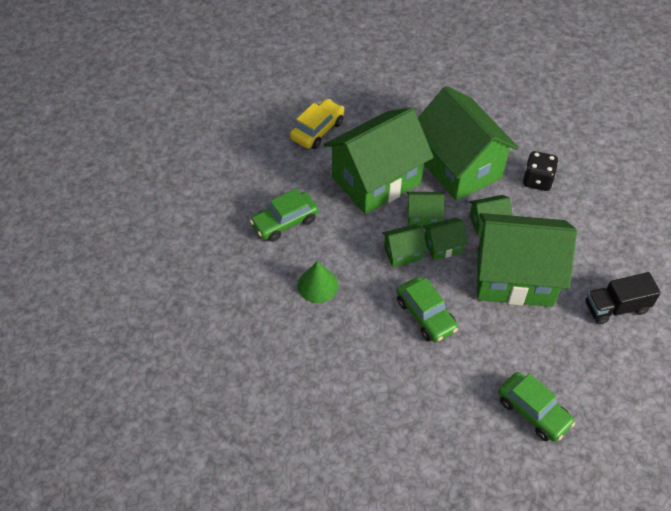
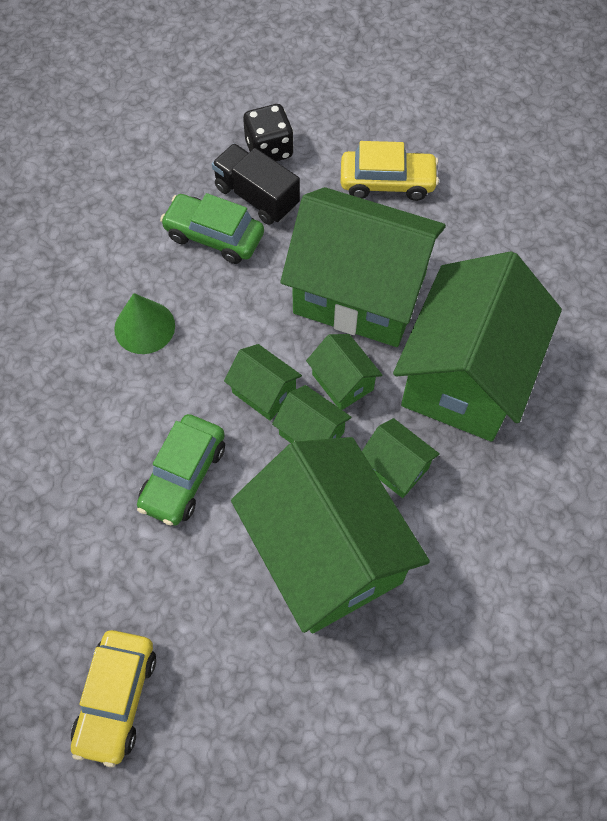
camera: 55 degrees right, 10 degrees up
green car [498,372,575,442] -> yellow car [71,630,156,767]
black dice [523,151,558,191] -> black dice moved to [243,104,294,161]
black truck [586,272,661,325] -> black truck moved to [212,144,300,225]

